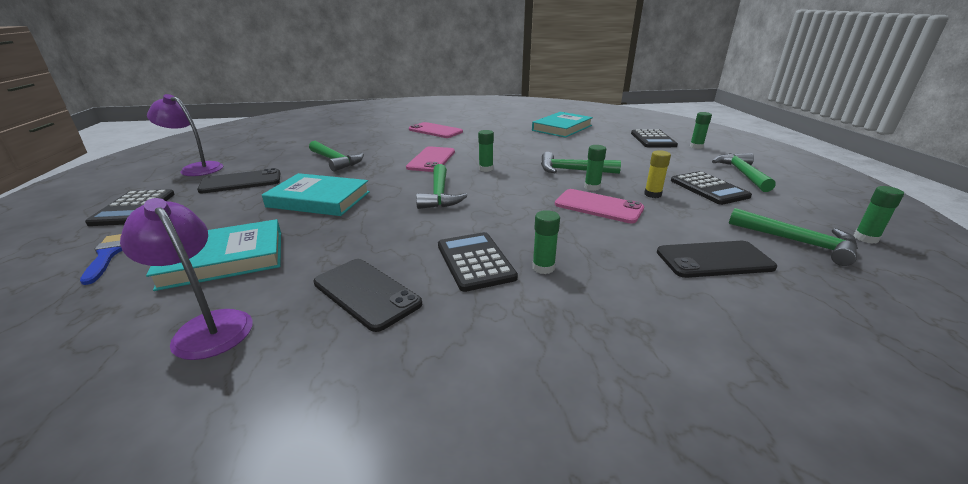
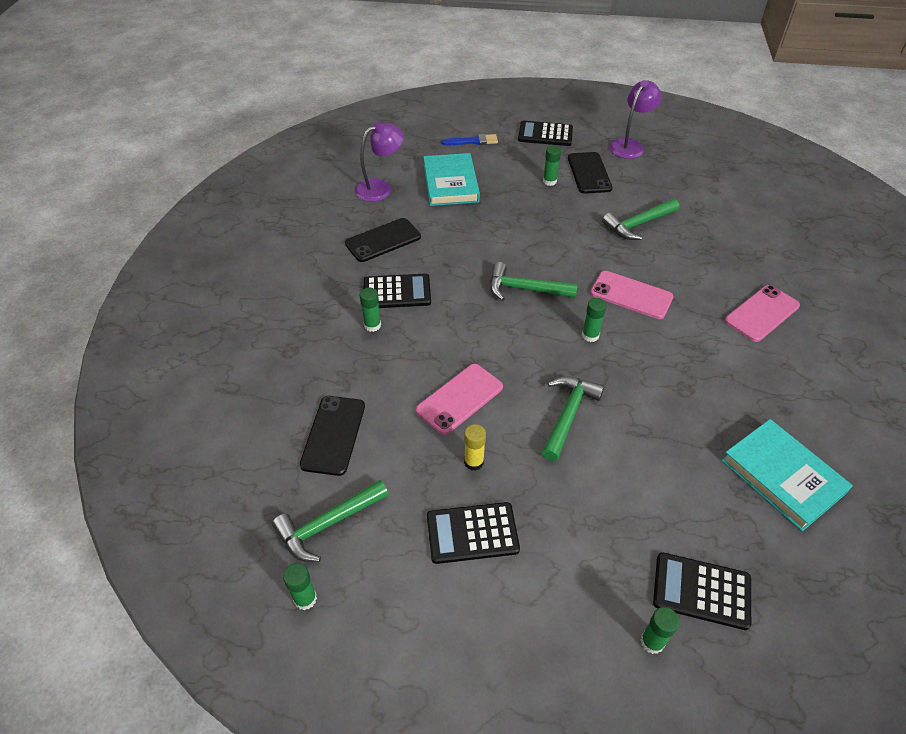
camera: 105 degrees right, 20 degrees up
turquoise book [262,173,370,216] -> none
green glue stick [584,145,606,191] -> green glue stick moved to [543,146,561,186]
green hammer [712,153,776,192] -> none

